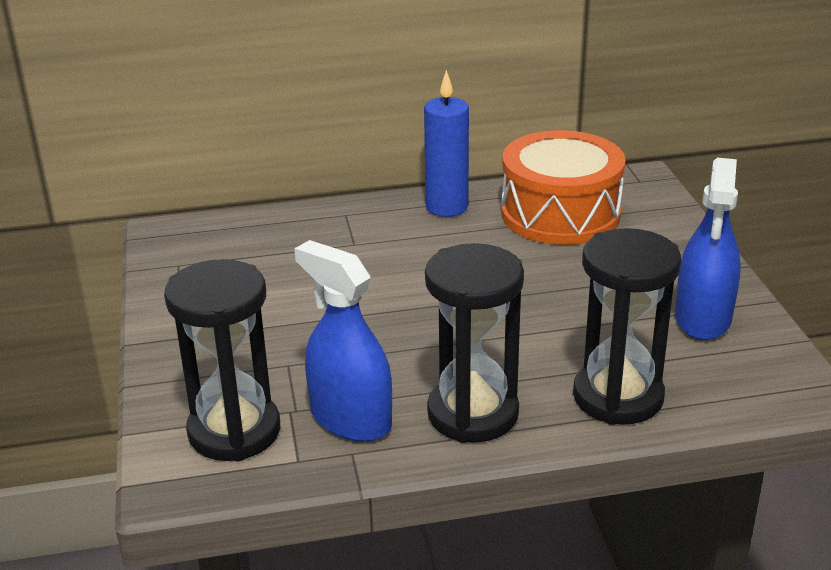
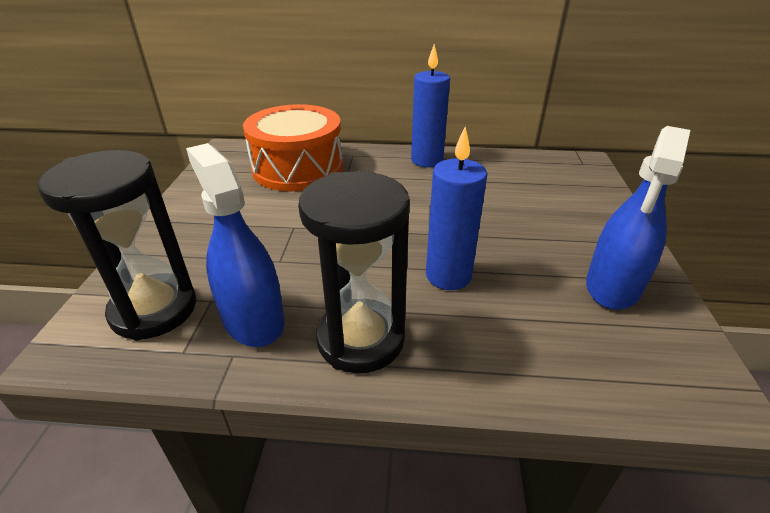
camera: 15 degrees right, 5 degrees up
orange drum [501,130,626,245] -> orange drum moved to [243,104,343,191]
black hourglass [573,228,681,425] -> none
none -> blue candle [426,127,487,290]

